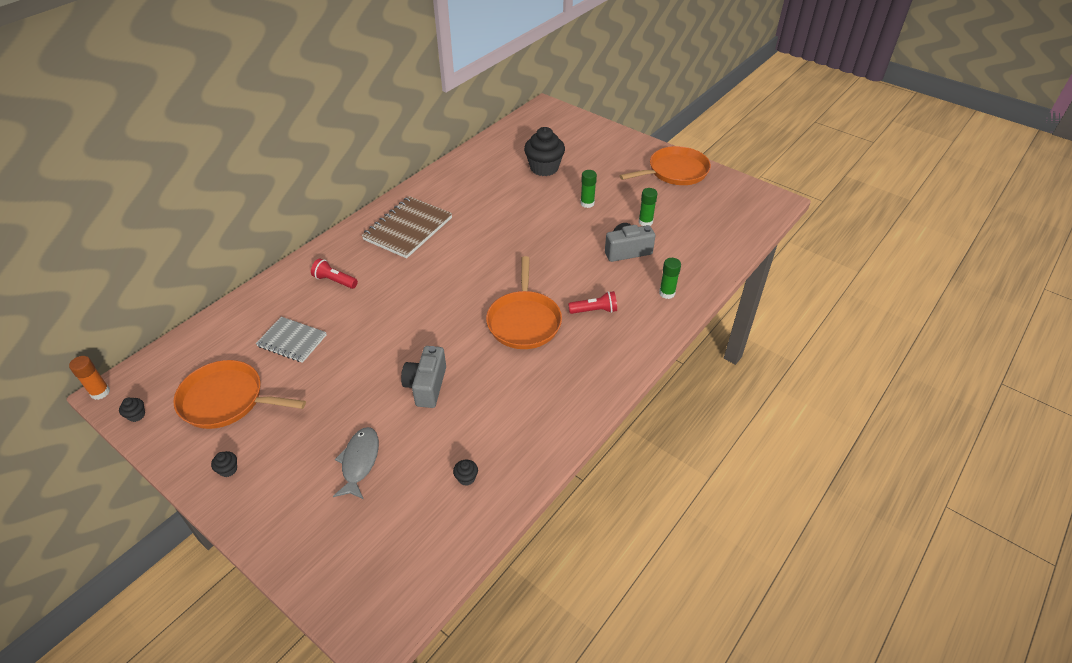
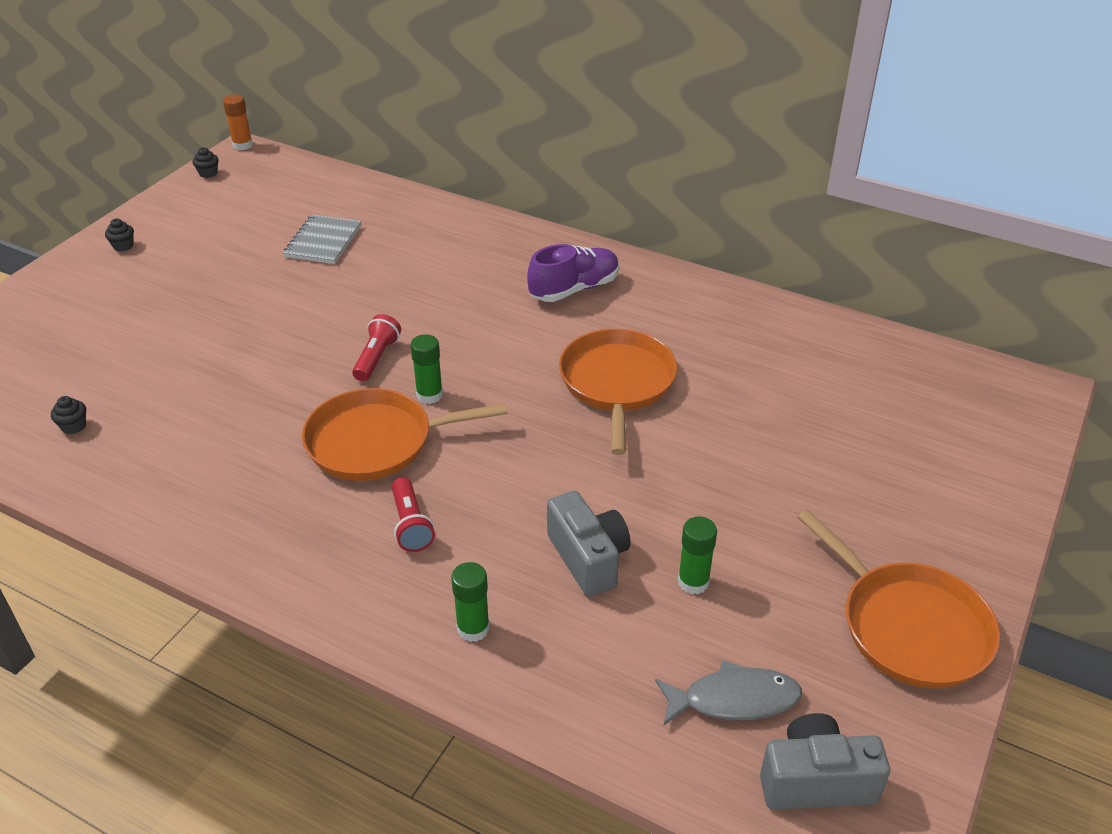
camera: 80 degrees right, 5 degrees down
orange pan [173,360,306,429] -> orange pan moved to [559,329,677,455]
red flashlight [311,258,358,289] -> red flashlight moved to [352,314,401,381]
grey fish [333,427,379,499] -> grey fish moved to [655,660,802,725]
brown notebook [361,196,452,258] -> purple shoe [527,244,619,302]
grey camera [401,346,446,408] -> grey camera moved to [760,713,890,810]
black cupcake [524,127,565,176] -> none
green glue stick [580,170,597,208] -> green glue stick moved to [410,334,443,404]

